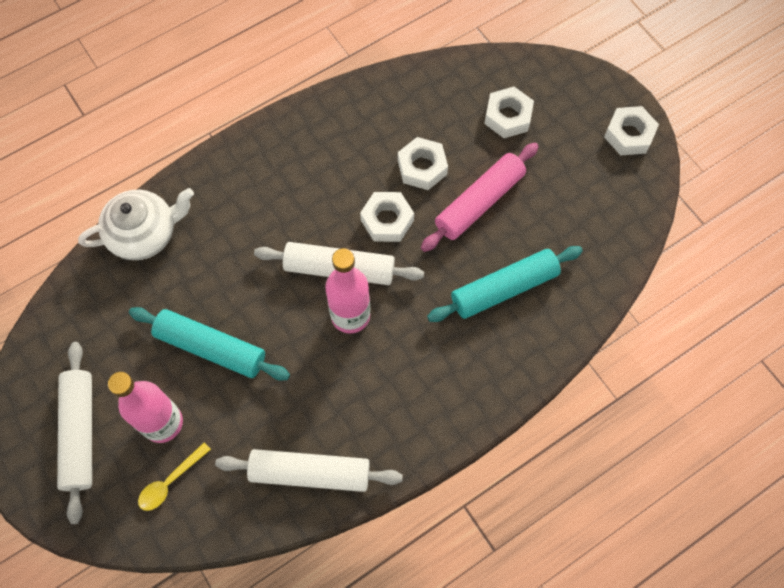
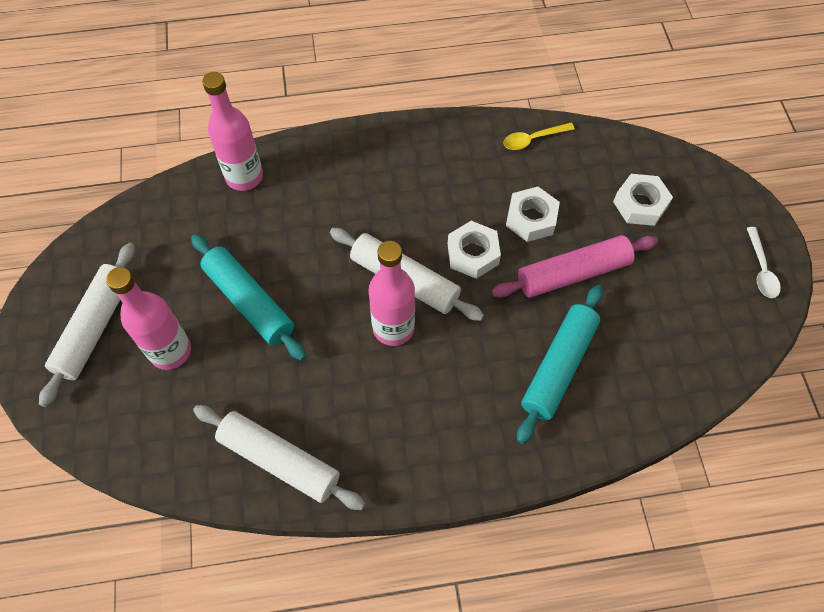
camera: 25 degrees right, 5 degrees down
white teapot [78,188,194,260] -> pink bottle [202,72,263,191]
yellow spoon [138,442,211,511] -> yellow spoon moved to [503,123,575,150]
turquoise rolling pin [427,246,583,322] -> turquoise rolling pin turned 60 degrees counterclockwise [517,285,603,444]
white nut [604,106,659,156] -> white spoon [747,227,781,298]

